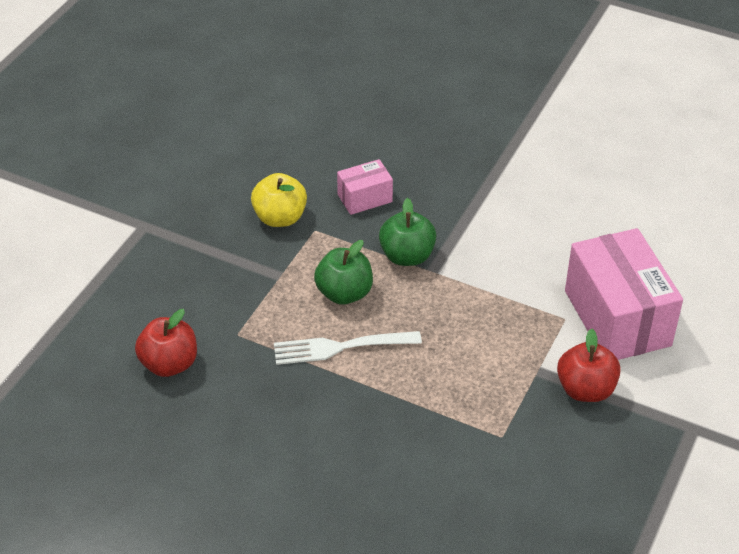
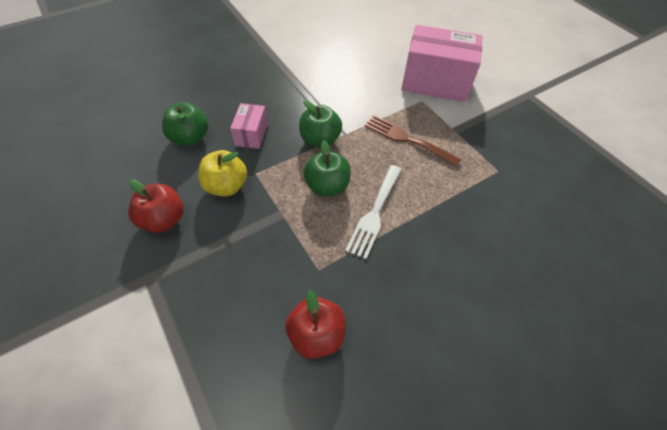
camera: 60 degrees left, 10 degrees up
red apple [557,329,621,402] -> red apple moved to [128,179,183,233]
none -> green apple [162,102,208,146]
none -> brown fork [365,115,461,167]

